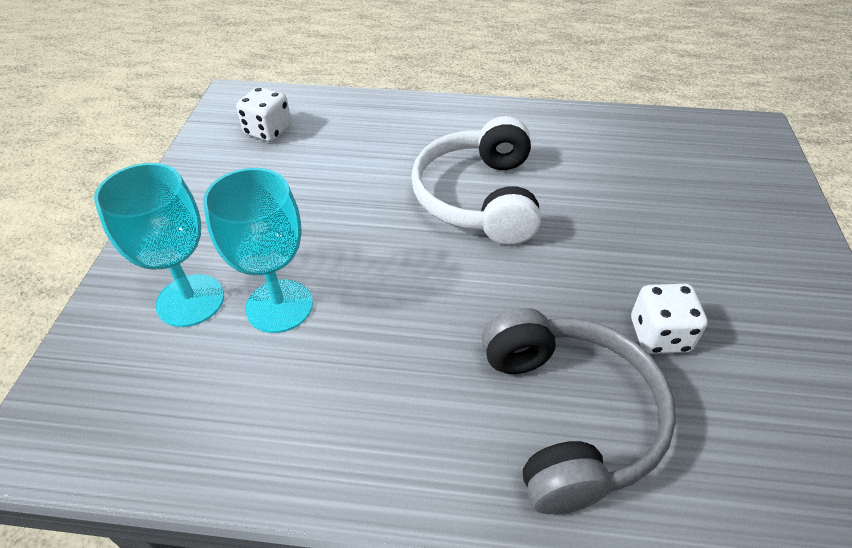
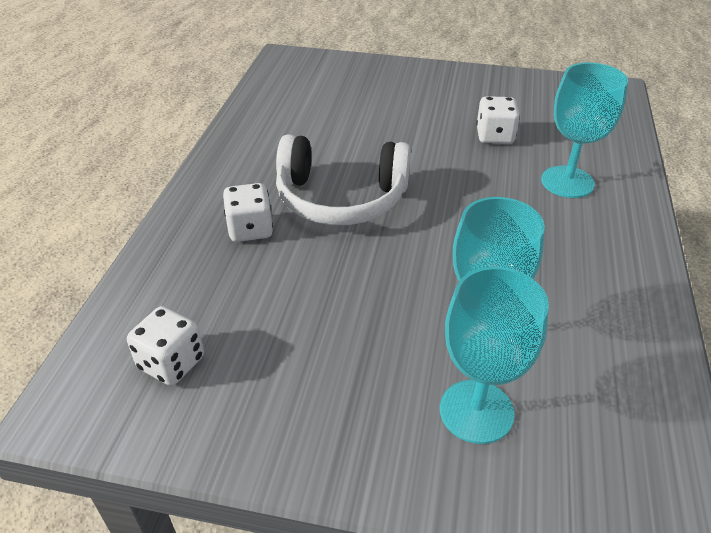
camera: 85 degrees left, 5 degrees down
grey headphones [482,308,676,514] -> turquoise goblet [541,62,628,198]
none -> white dice [223,183,273,242]

